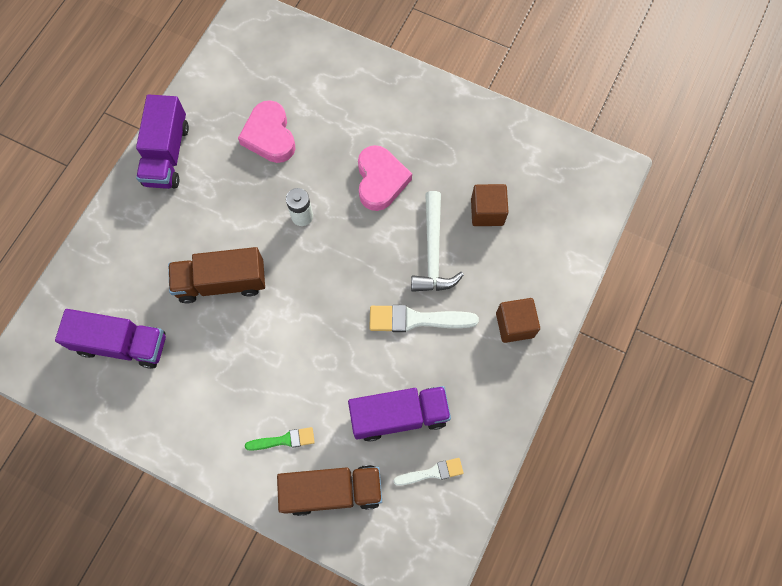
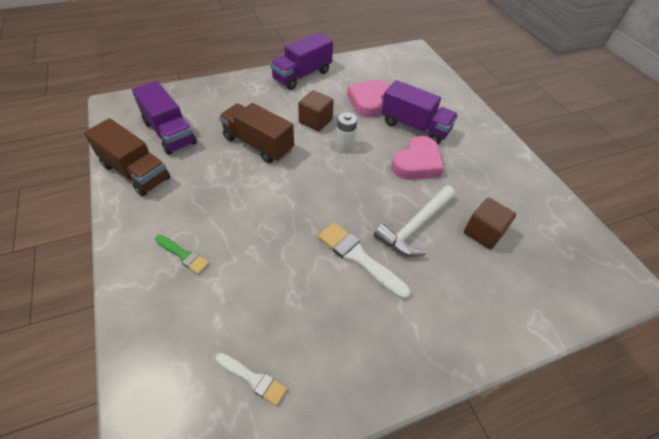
camera: 40 degrees right, 20 degrees down
brown truck [277,465,382,516] -> brown truck moved to [84,118,170,196]
purple truck [348,386,451,442] -> purple truck moved to [381,80,458,144]
brown cube [496,298,540,343] -> brown cube moved to [298,90,334,132]

